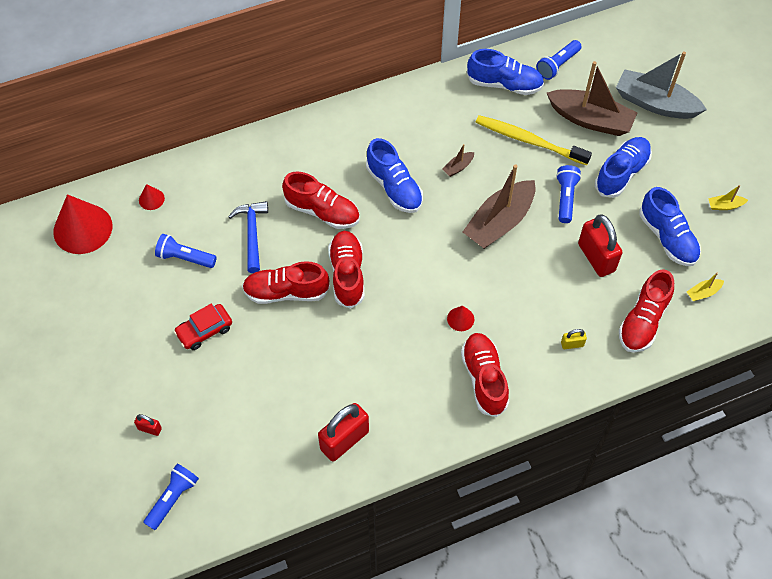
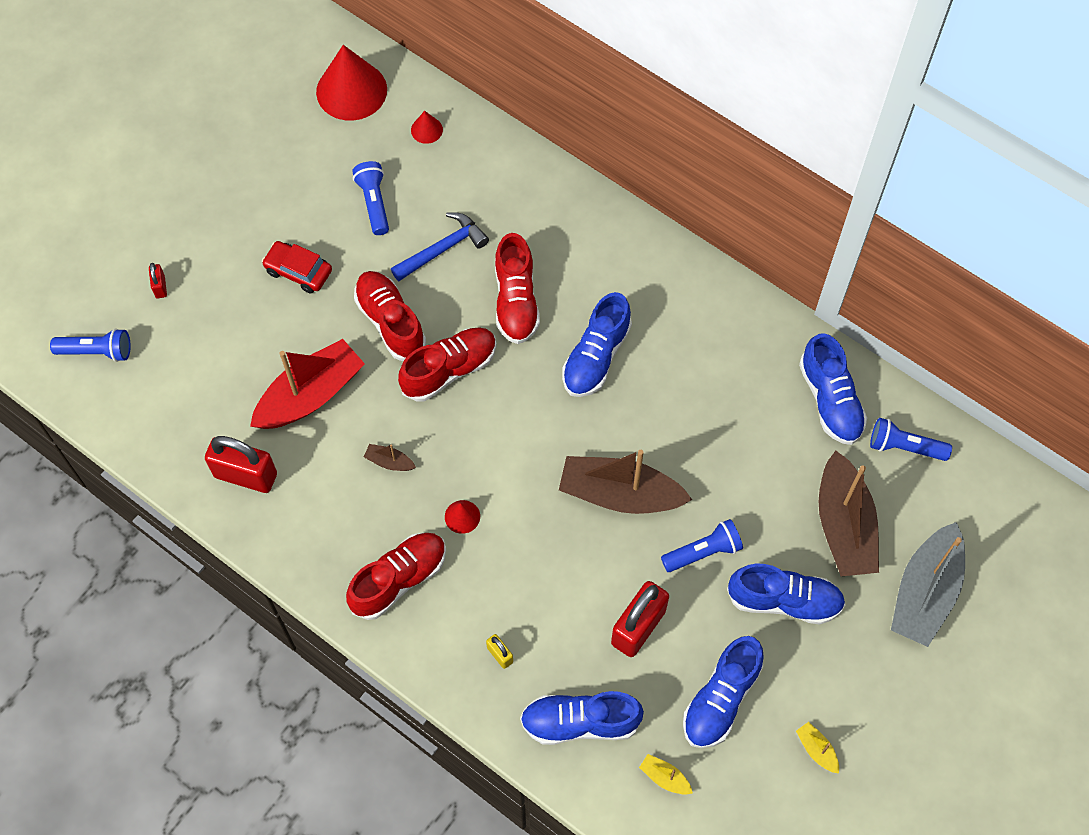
camera: 60 degrees right, 5 degrees up
brown boat [442,144,474,177] -> brown boat moved to [364,444,416,471]
yellow toothbrush [476,115,592,165] -> none
grey boat [616,51,707,119] -> grey boat turned 150 degrees counterclockwise [891,522,965,647]
red shoe [619,269,674,353] -> blue shoe [520,691,644,745]
none -> red boat [250,339,365,429]

